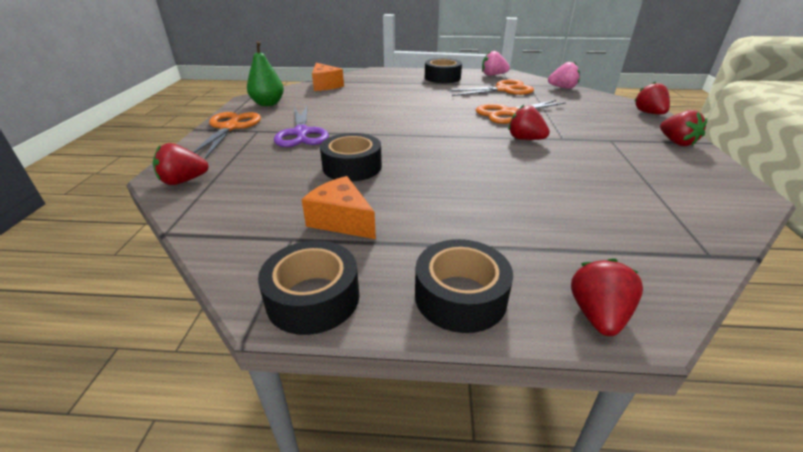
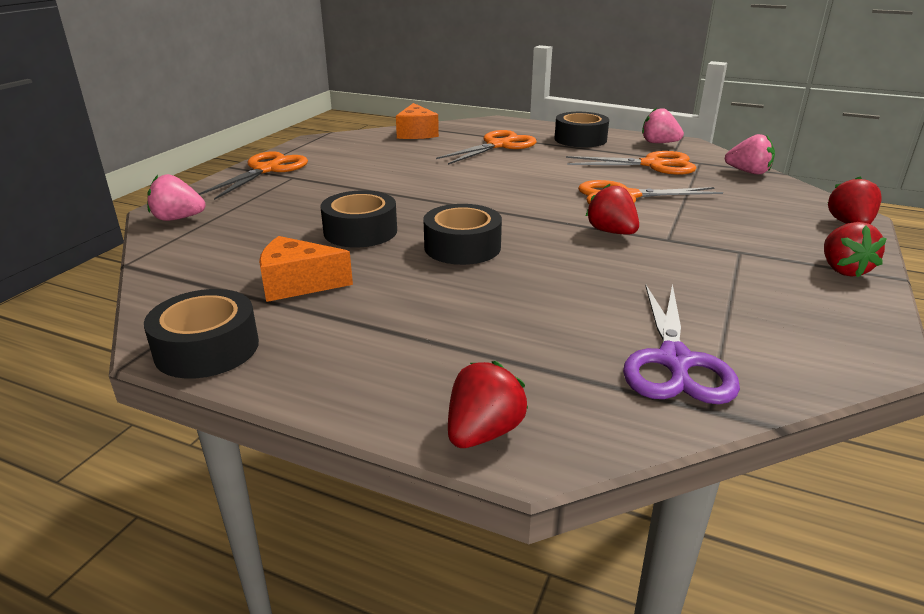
camera: 20 degrees right, 5 degrees down
red strawberry [153,143,209,185] -> pink strawberry [147,174,206,221]
green pear [247,41,284,106] -> none
purple scissors [274,106,329,147] -> purple scissors moved to [623,283,740,404]
orange cheese [301,176,376,239] -> orange cheese turned 60 degrees counterclockwise [259,236,353,302]
black tape [415,239,513,333] -> black tape moved to [423,204,502,265]
none -> orange scissors [436,130,537,165]

